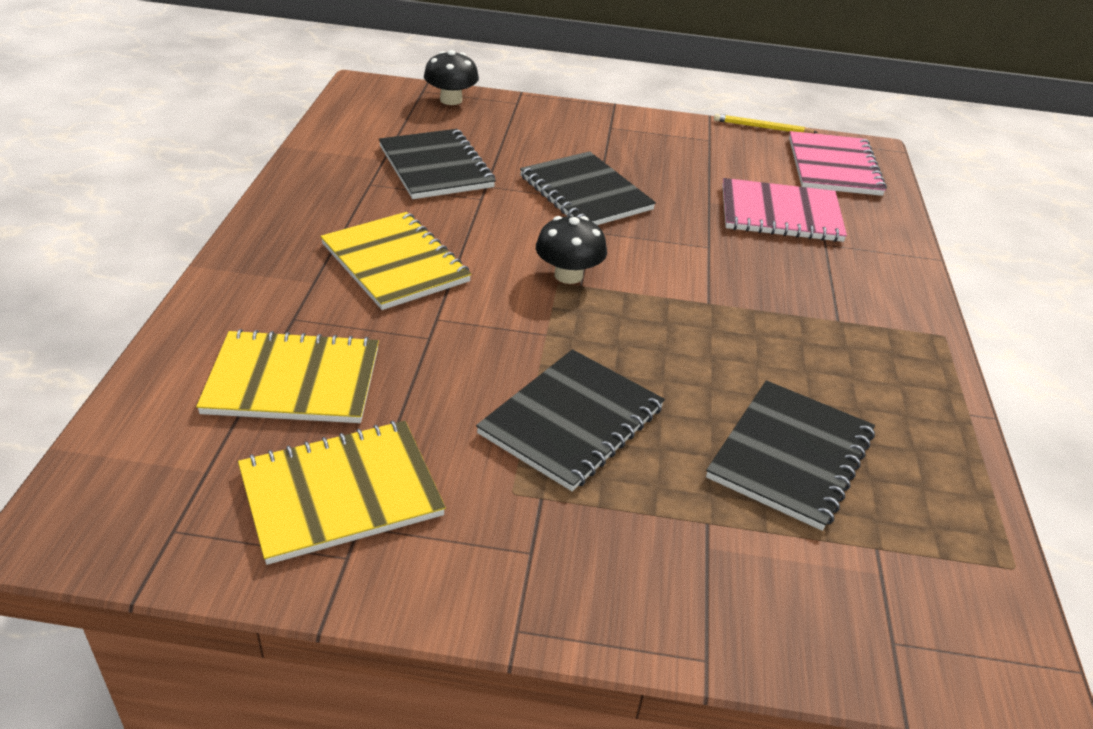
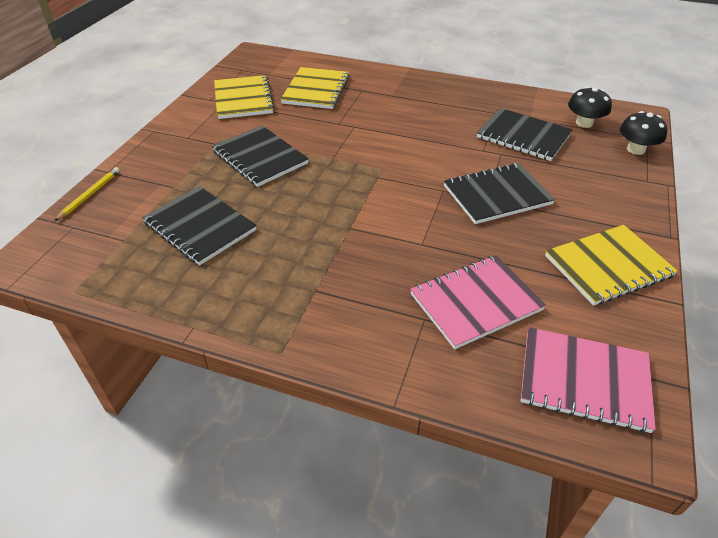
camera: 105 degrees right, 5 degrees up
yellow notebook [321,212,472,310] -> yellow notebook moved to [545,225,678,306]
black notebook [379,129,496,199] -> black notebook turned 45 degrees clockwise [477,108,573,161]
black mushroom [536,216,607,284] -> black mushroom moved to [568,86,612,128]
yellow pencil [714,114,818,133] -> yellow pencil moved to [55,167,120,221]
pink notebook [722,178,847,242] -> pink notebook turned 45 degrees clockwise [410,255,546,349]

